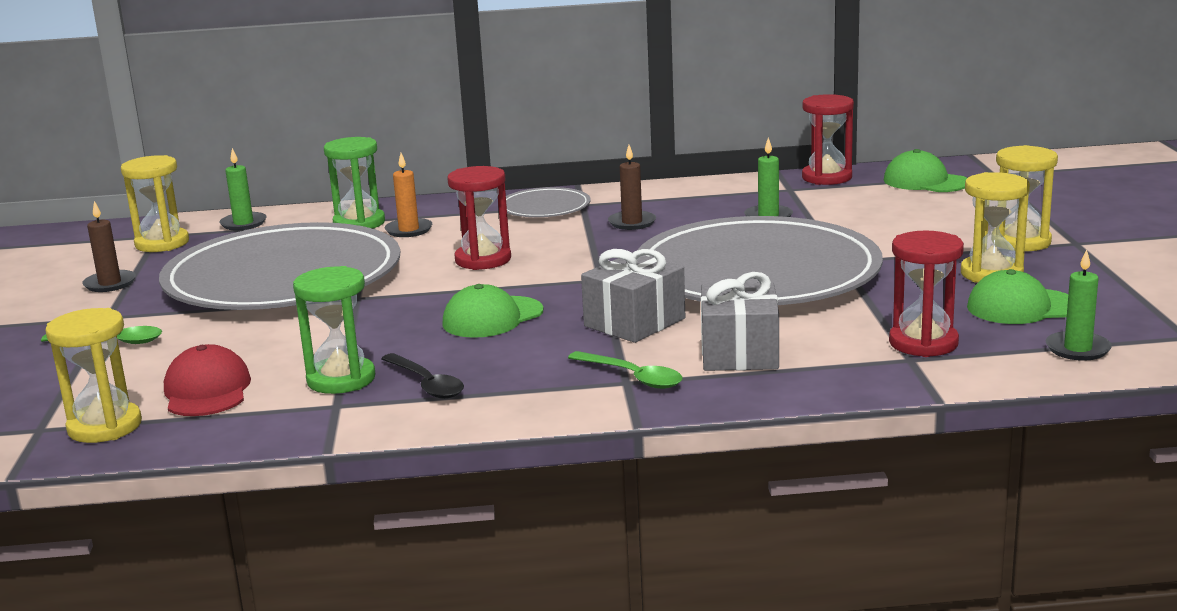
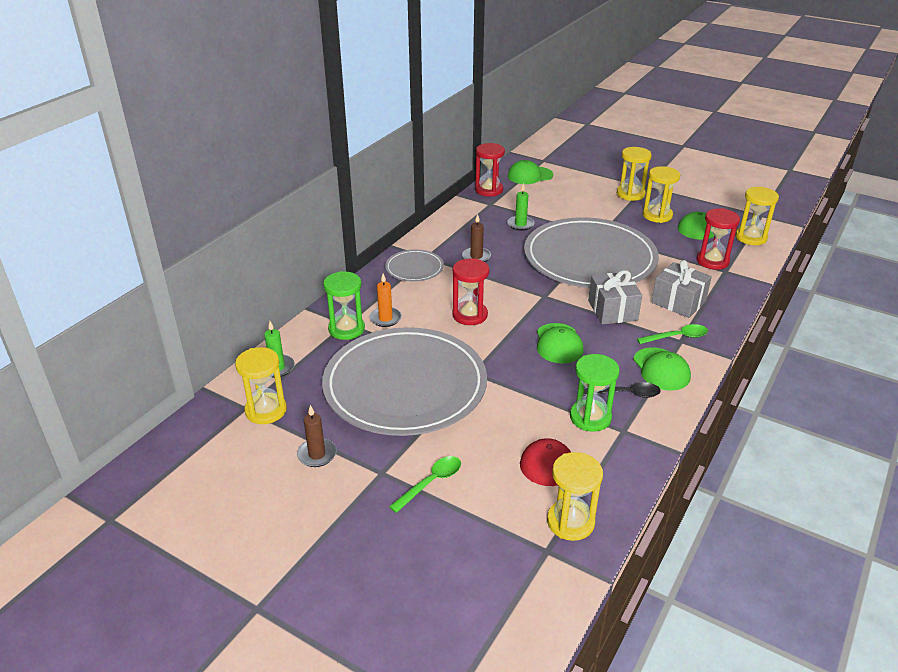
camera: 55 degrees left, 15 degrees up
green candle [1046,249,1112,361] -> yellow hourglass [735,187,779,245]
none -> green cap [633,347,691,391]

